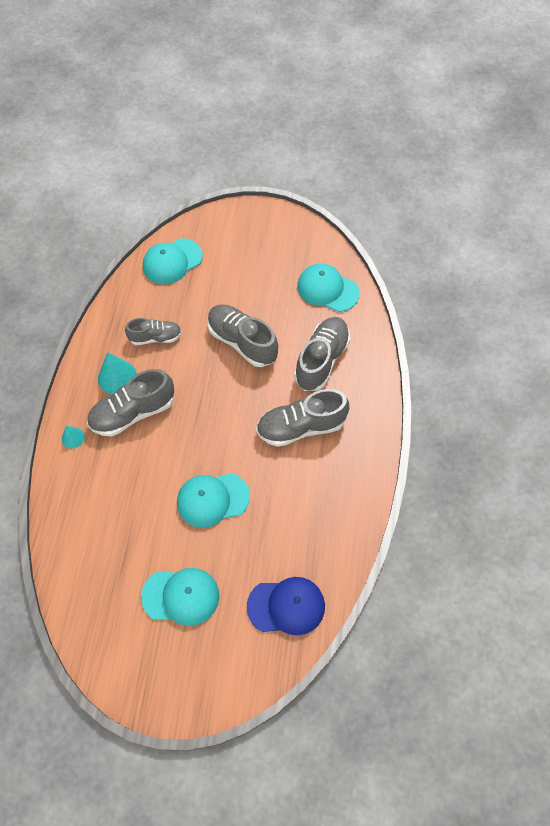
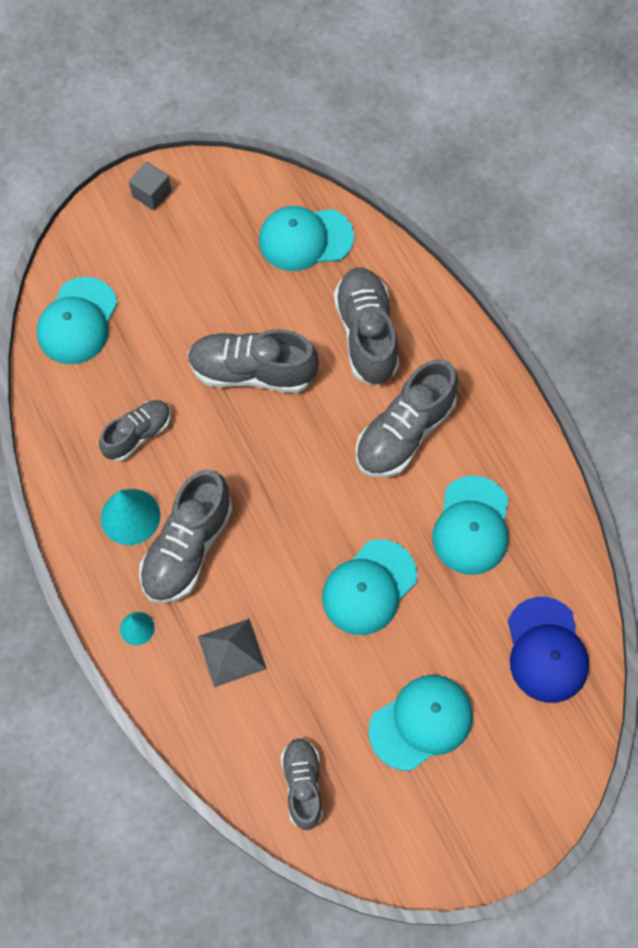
camera: 35 degrees left, 5 degrees up
blue cap [247,577,325,635] -> blue cap turned 120 degrees clockwise [508,597,589,703]
none -> grey cube [129,162,171,210]
none -> grey pyramid [198,619,267,687]
none -> grey shoe [281,737,323,830]
none -> turquoise cap [432,476,508,575]

